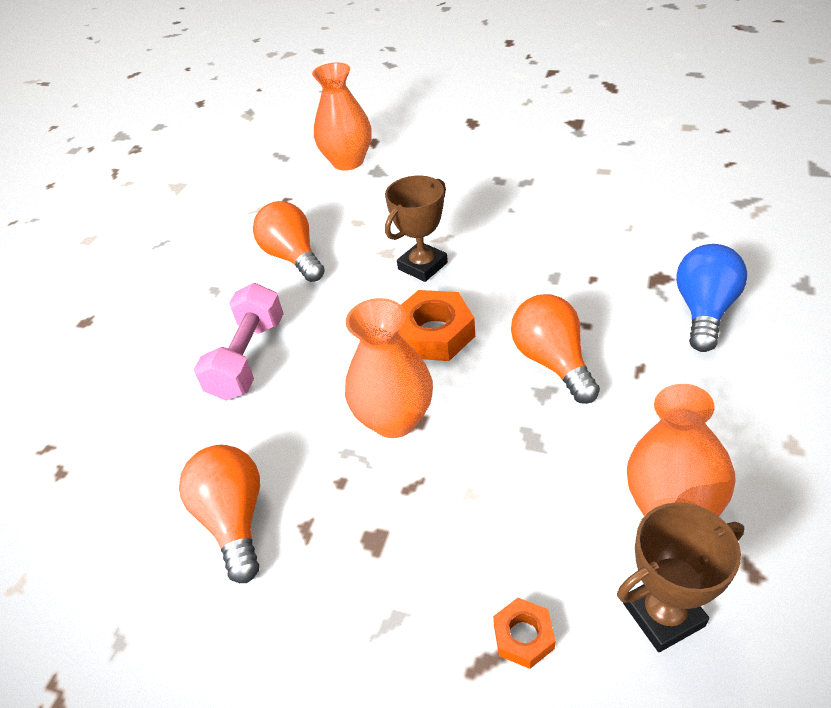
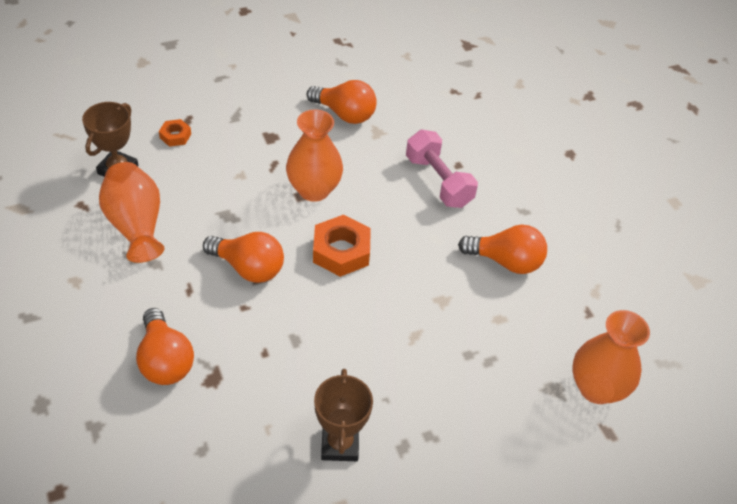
camera: 130 degrees right, 5 degrees up
brown trophy [385,176,448,282] -> brown trophy moved to [314,369,373,461]
blue light bulb [676,244,747,352] -> orange light bulb [136,308,194,385]

